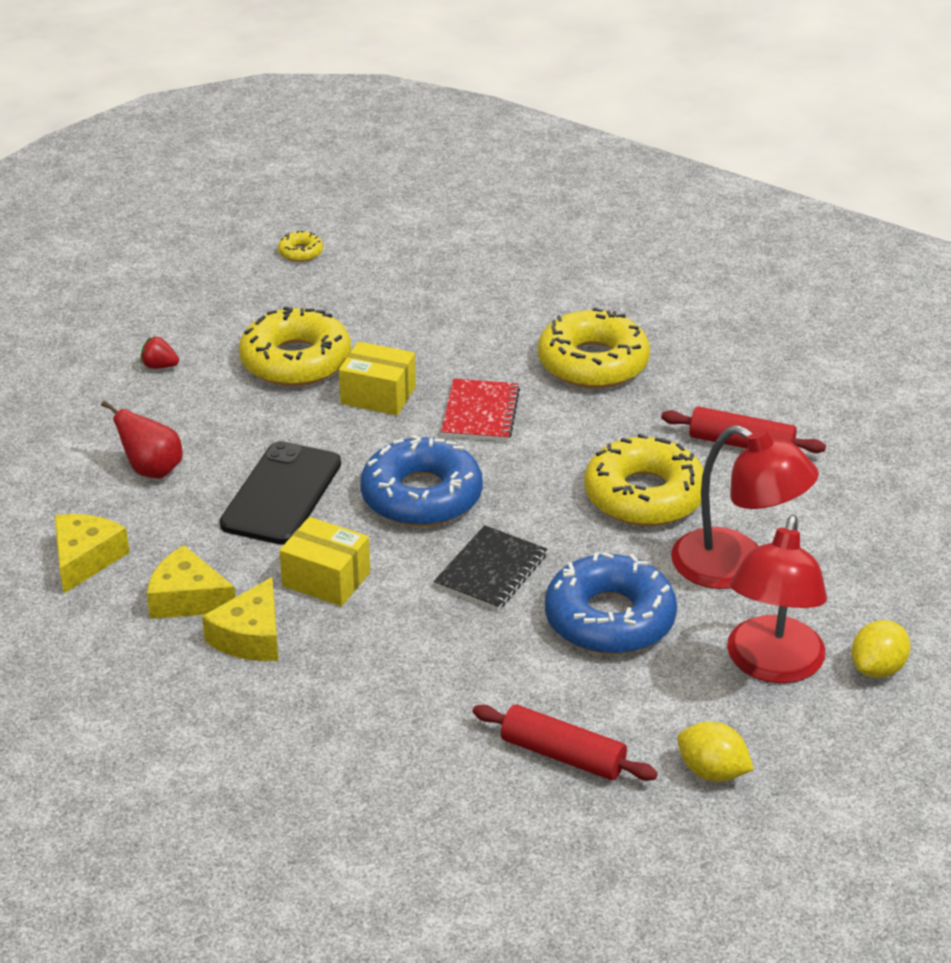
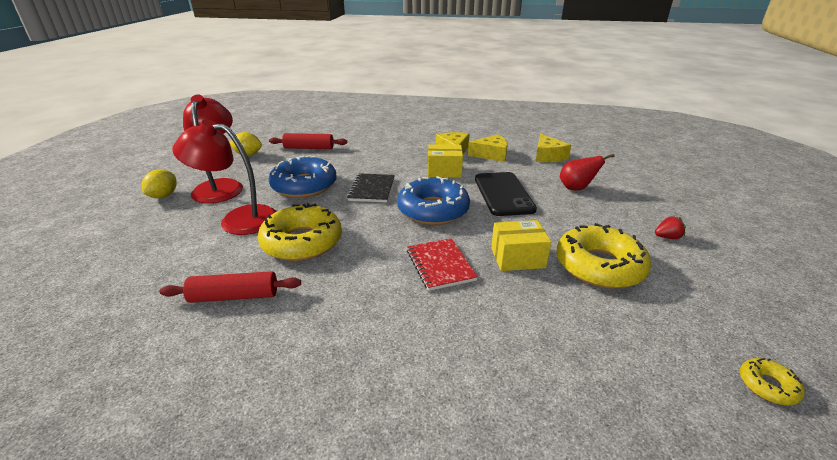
camera: 155 degrees right, 5 degrees down
yellow donut [538,307,650,388] -> none

